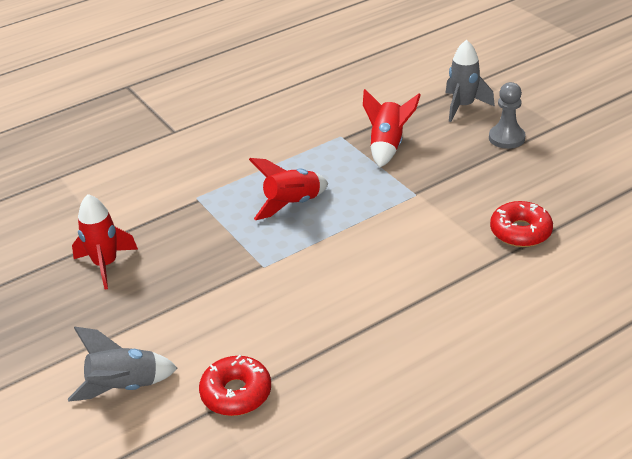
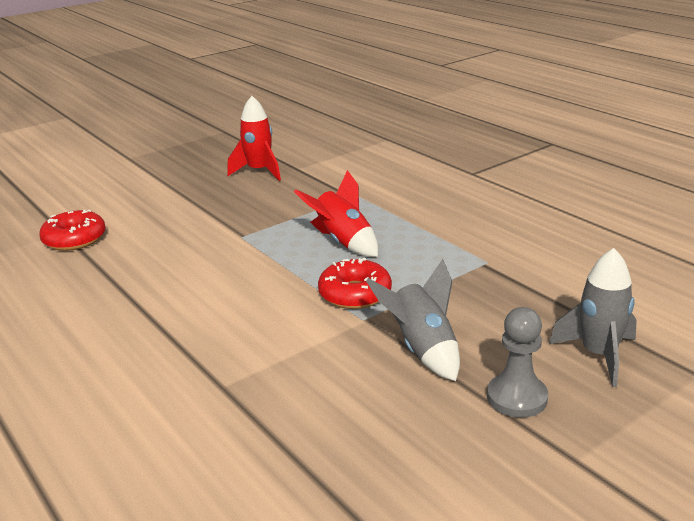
camera: 85 degrees right, 10 degrees down
grey rocket [68,327,178,402] -> grey rocket moved to [366,259,460,381]
red rocket [363,89,421,168] -> none
red donut [490,201,553,247] -> red donut moved to [318,258,392,309]

